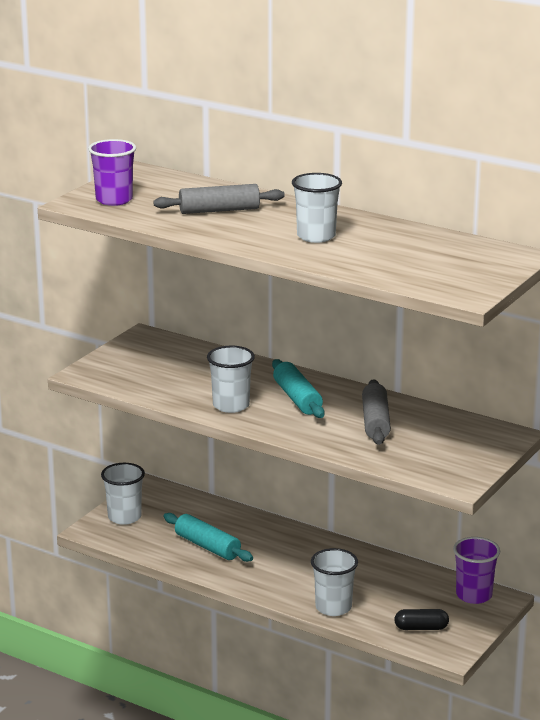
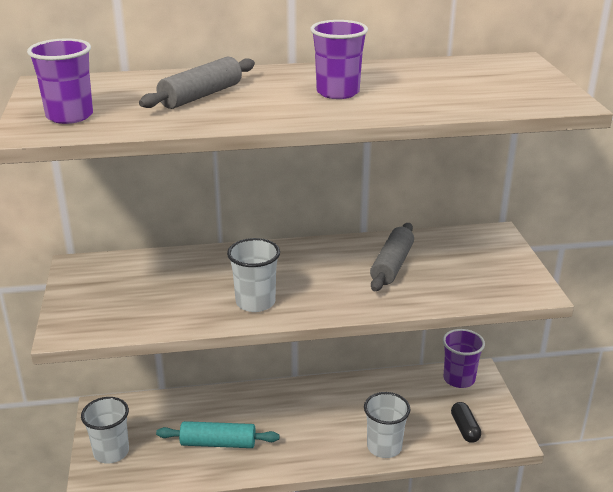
camera: 40 degrees left, 5 degrees up
turquoise rolling pin [272,359,325,418] -> none
white cup [292,173,342,243] -> purple cup [310,20,368,99]
grey rolling pin [362,379,391,445] -> grey rolling pin turned 60 degrees clockwise [370,223,414,291]
black capsule [394,609,449,630] -> black capsule turned 60 degrees counterclockwise [451,402,481,443]

